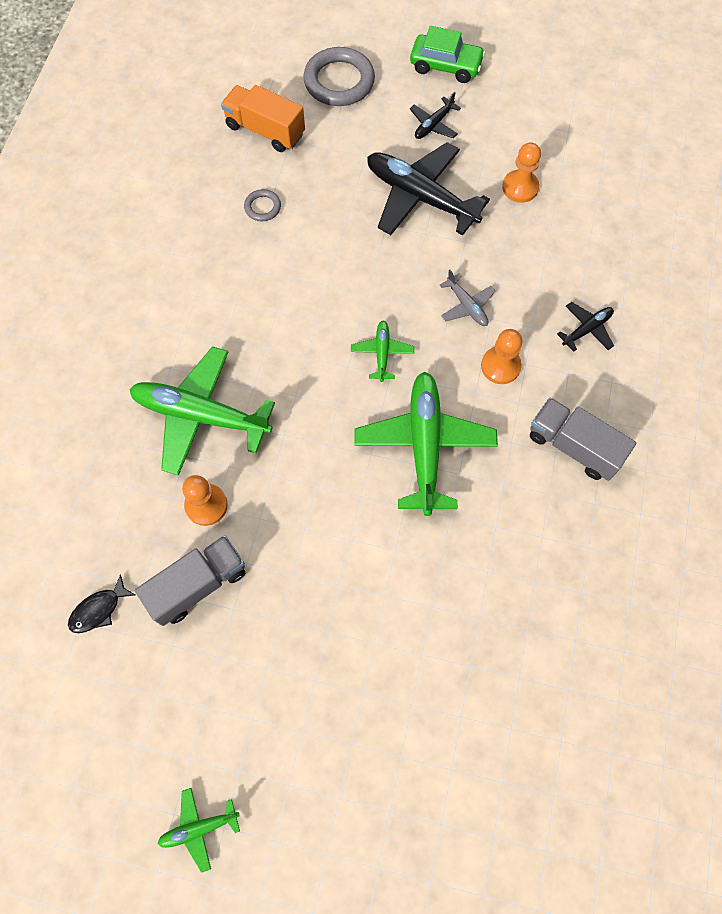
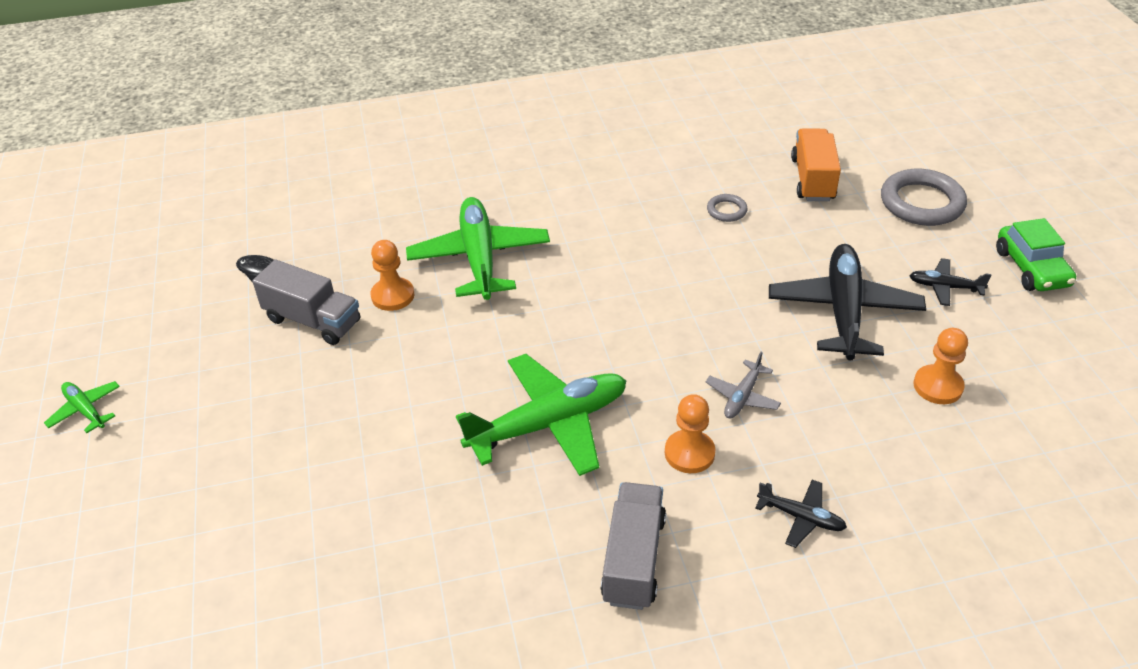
camera: 65 degrees right, 25 degrees down
green plane [351,321,414,382] -> none

